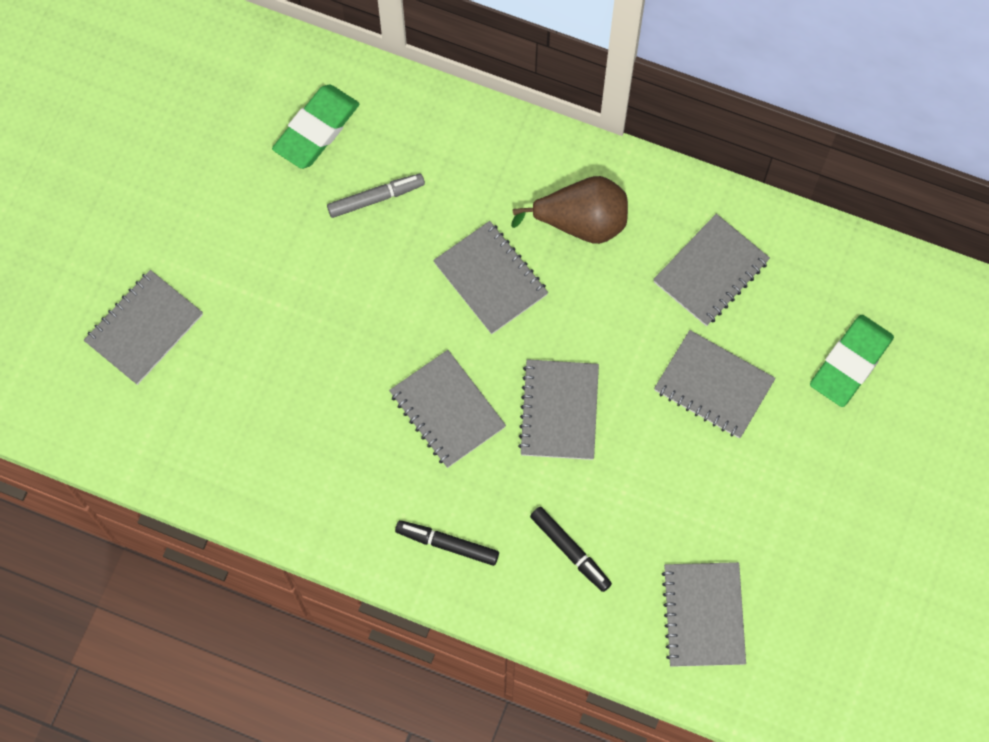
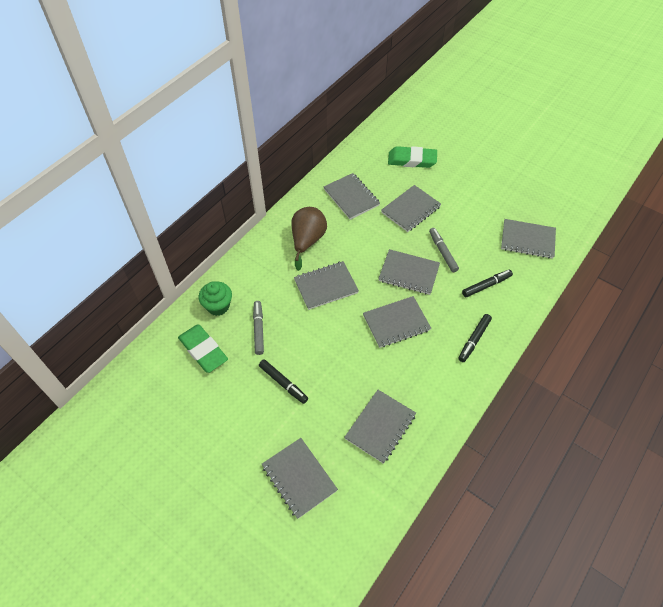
camera: 75 degrees left, 15 degrees down
green eraser [810,315,894,407] -> green eraser turned 45 degrees counterclockwise [388,146,437,168]
none -> green cupcake [199,281,232,316]
none -> black marker [259,359,308,404]
none -> grey notebook [344,390,416,464]
none -> grey marker [429,228,459,272]

